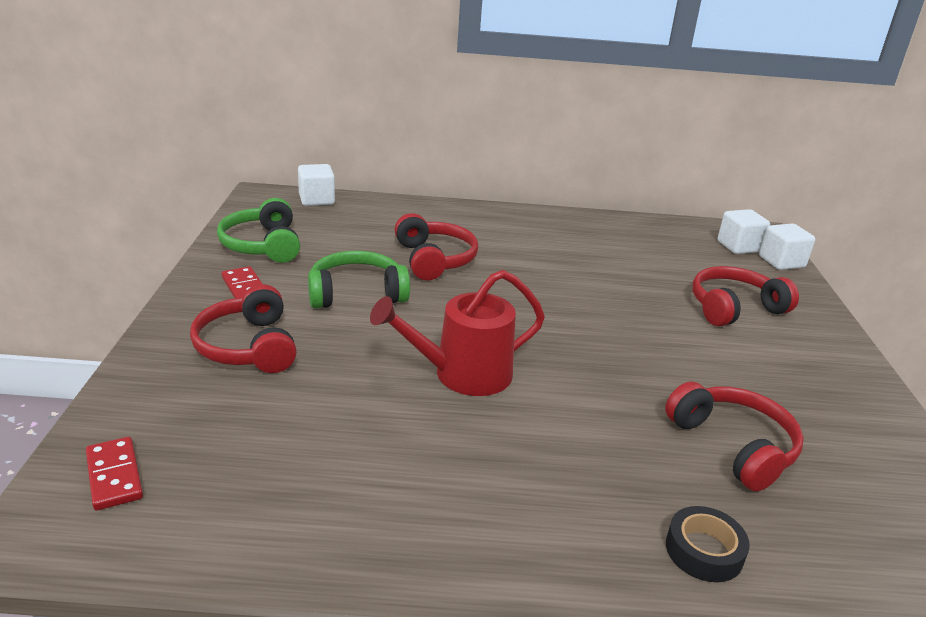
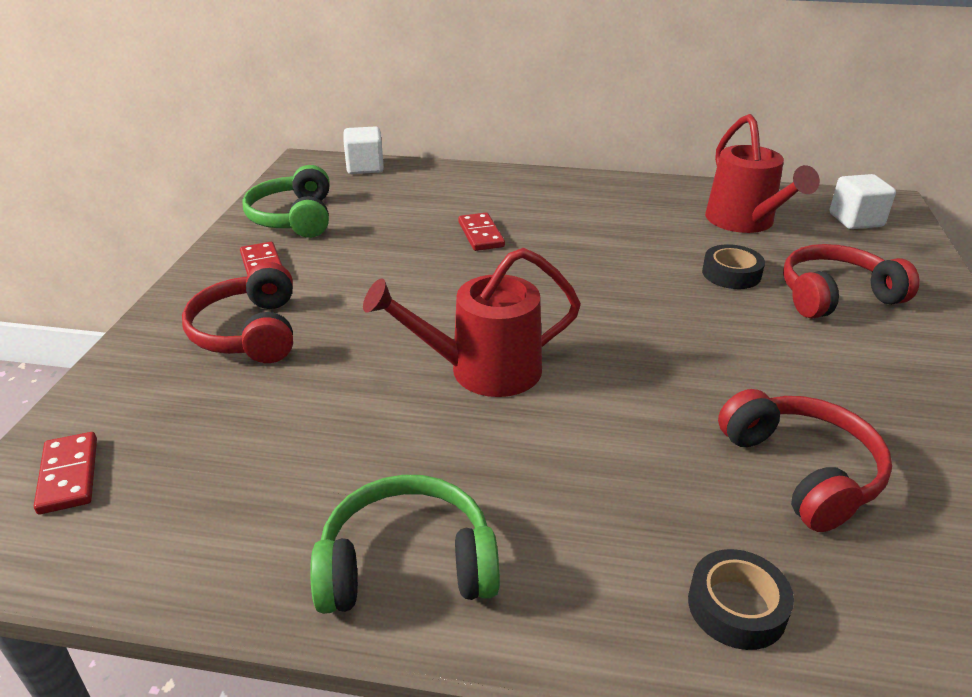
camera: 10 degrees right, 5 degrees up
green headphones [308,251,410,309] -> green headphones moved to [310,475,500,614]
red headphones [394,213,478,280] -> red domino [458,213,505,251]
white cube [759,223,815,270] -> none
none -> black tape [702,244,765,289]
none -> red watering can [705,114,820,233]

